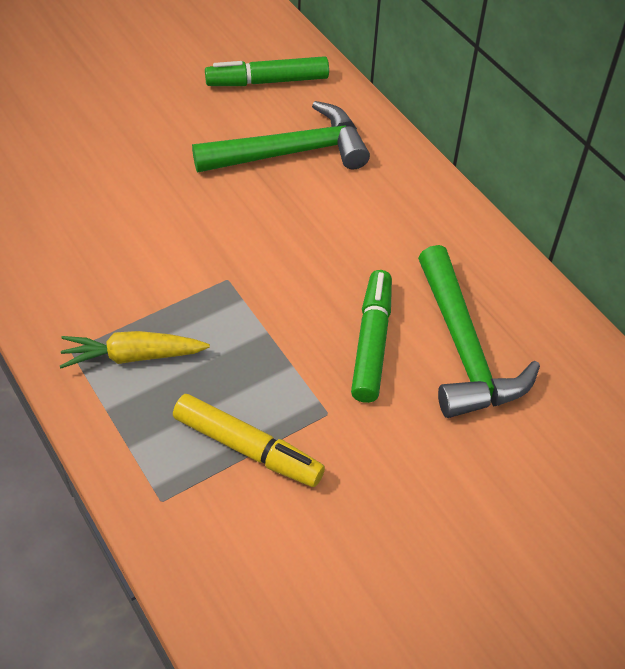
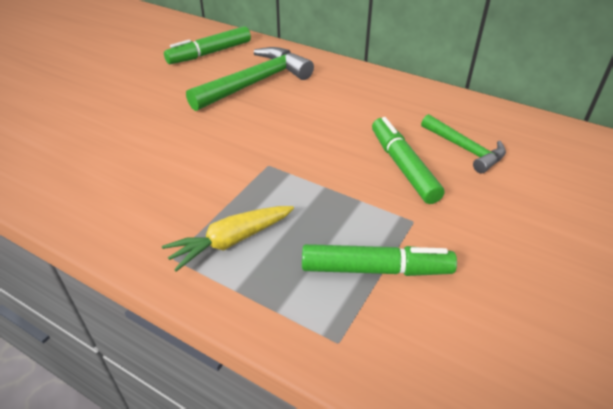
camera: 25 degrees left, 10 degrees down
yellow marker [173,394,325,487] -> green marker [302,244,457,276]
green hammer [418,245,540,418] -> green hammer [421,114,506,173], size x0.60

